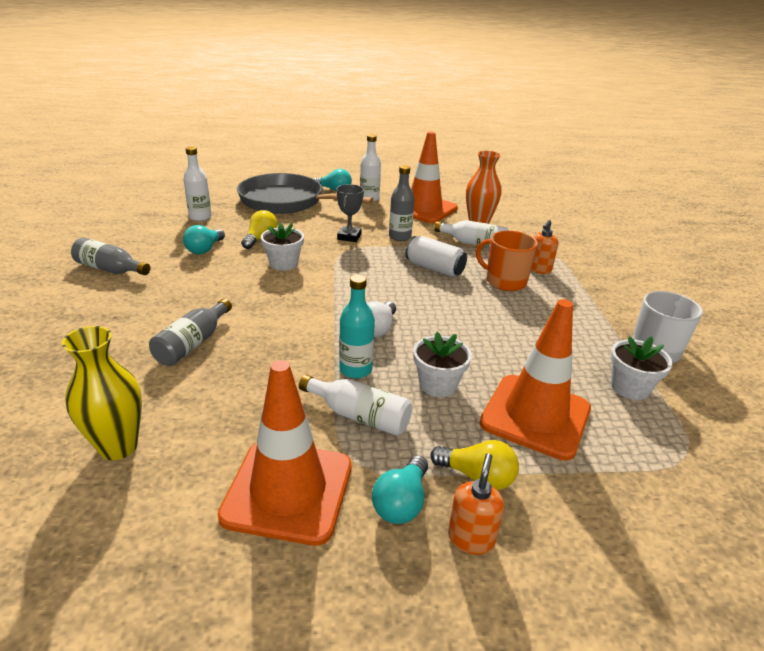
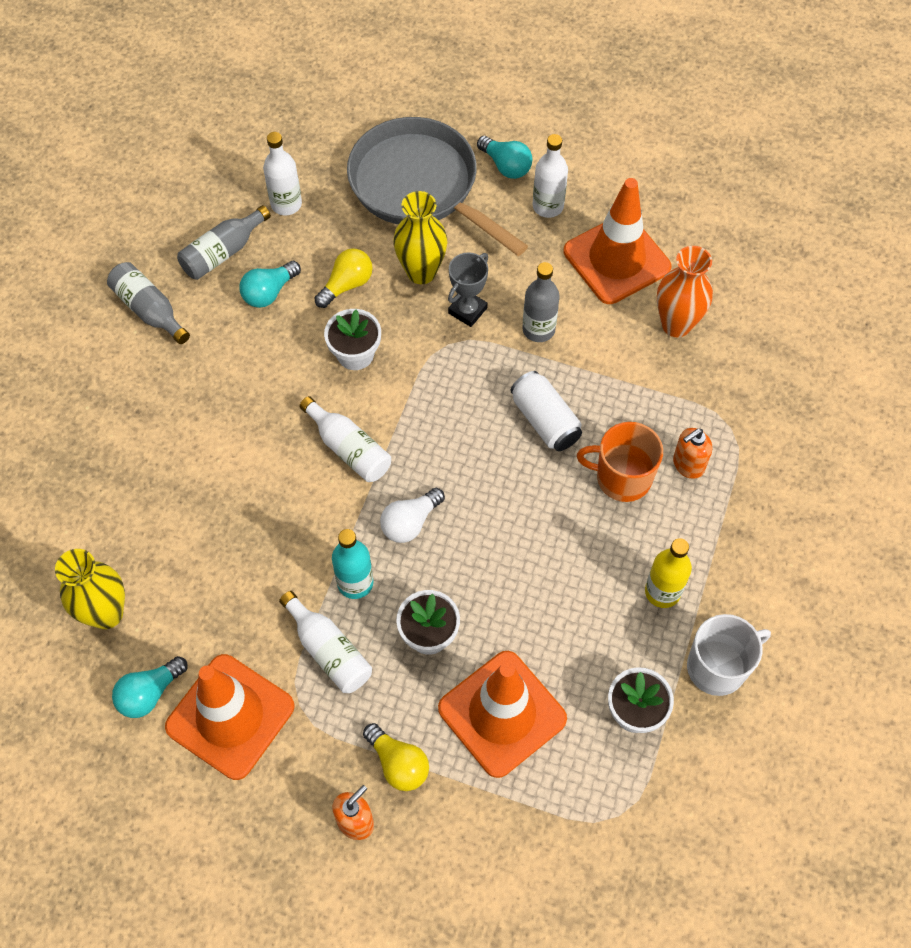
camera: 25 degrees right, 30 degrees up
grey bottle [149,299,232,366] -> grey bottle moved to [177,205,271,280]
turquoise light bulb [372,456,428,524] -> turquoise light bulb moved to [112,656,188,718]
white bottle [434,220,509,248] -> white bottle moved to [299,396,391,482]
orange mug [476,231,538,291] -> orange mug turned 45 degrees counterclockwise [577,422,663,502]
none -> yellow vase [393,191,447,284]
none -> yellow bottle [645,538,692,608]

